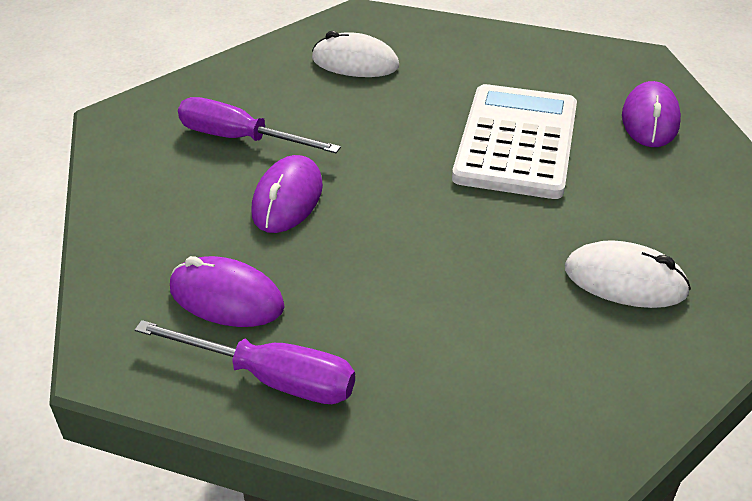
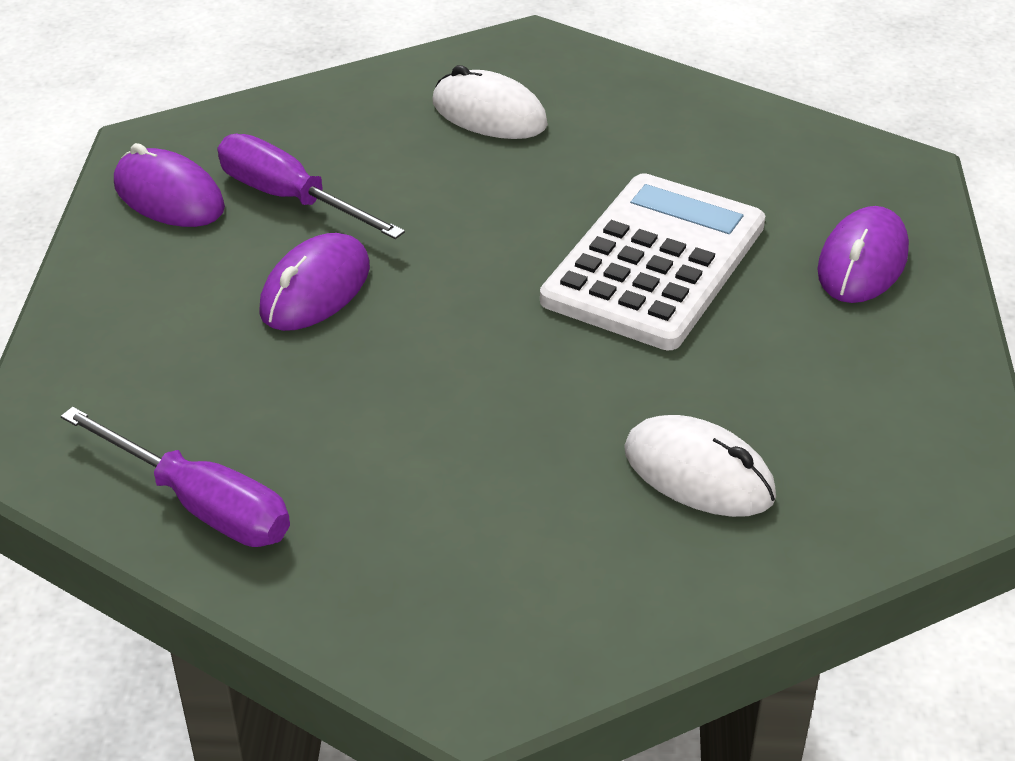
camera: 15 degrees right, 0 degrees up
purple mouse [170,256,285,327] -> purple mouse moved to [114,143,225,227]

